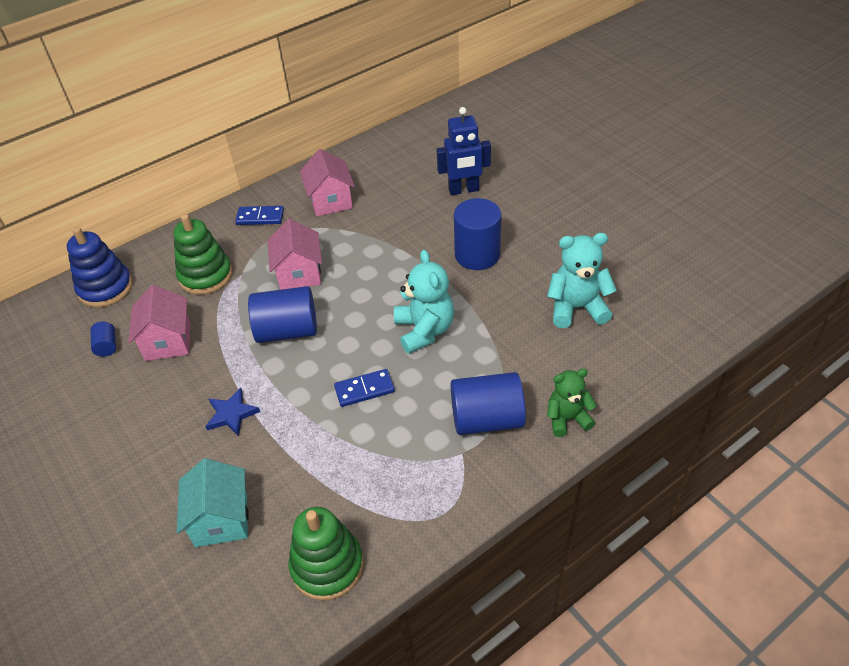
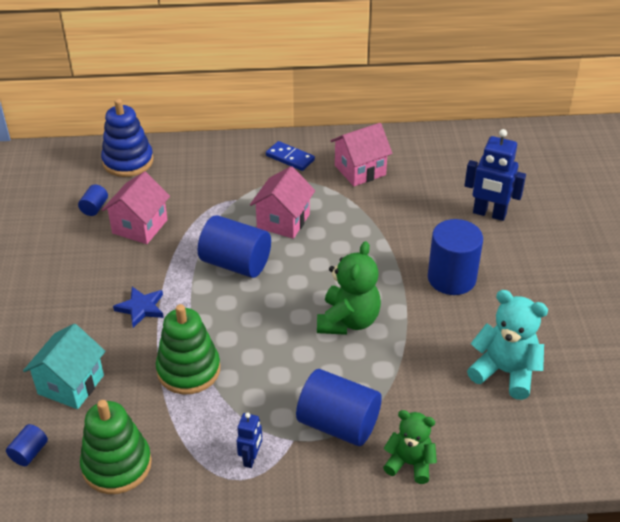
camera: 30 degrees right, 5 degrees down
green stacking toy [173,214,232,295] -> green stacking toy moved to [156,304,220,394]
pink house [300,149,355,216] -> pink house turned 45 degrees clockwise [331,123,393,186]
blue domino [334,369,395,407] -> none
turquoise teddy bear [394,250,454,354] -> green teddy bear [317,241,381,335]
none -> blue cylinder [6,424,48,466]
none -> blue robot [237,413,262,468]

